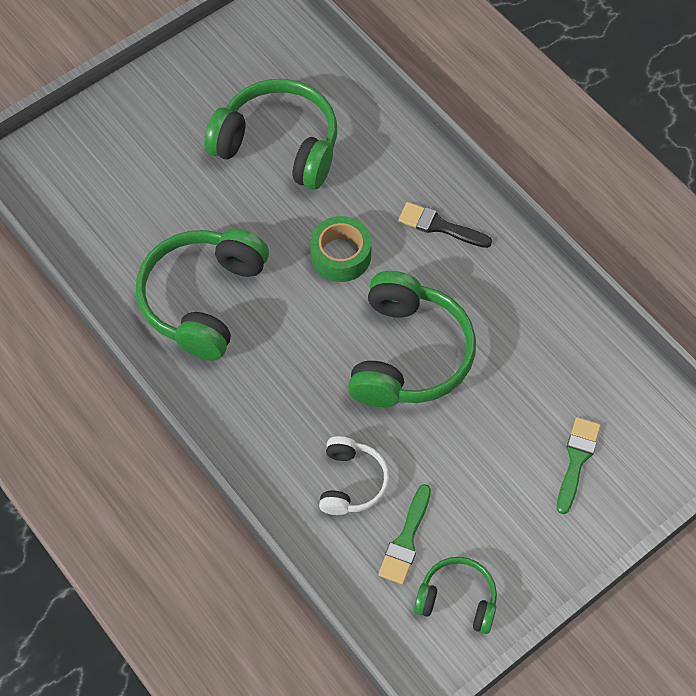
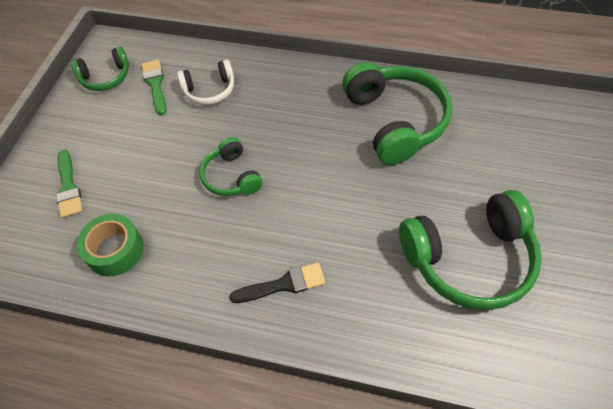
camera: 145 degrees right, 5 degrees down
green tape [310,216,372,282] -> green tape moved to [77,214,144,276]
white headphones [319,436,389,515] -> white headphones turned 75 degrees counterclockwise [177,60,234,105]
green headphones [348,271,476,407] -> green headphones [200,137,263,196], size x0.55

